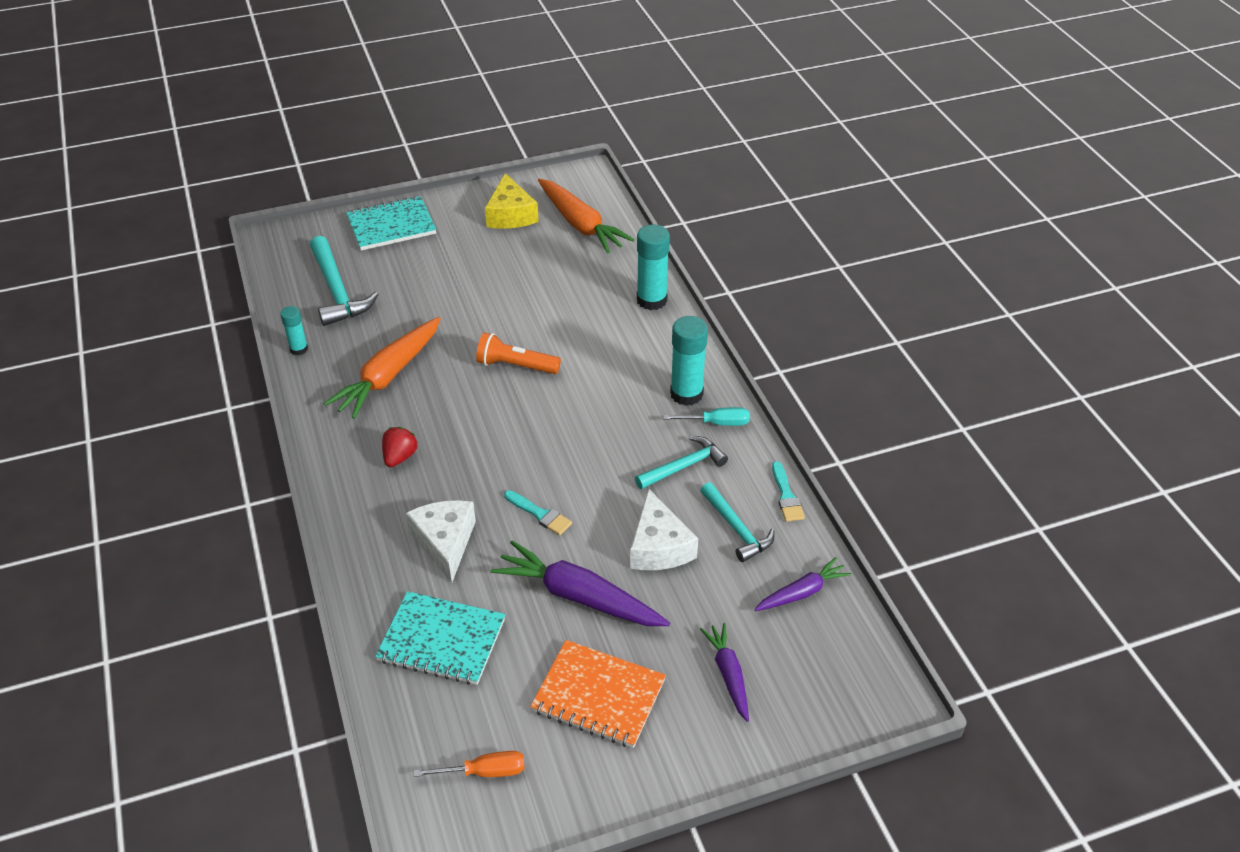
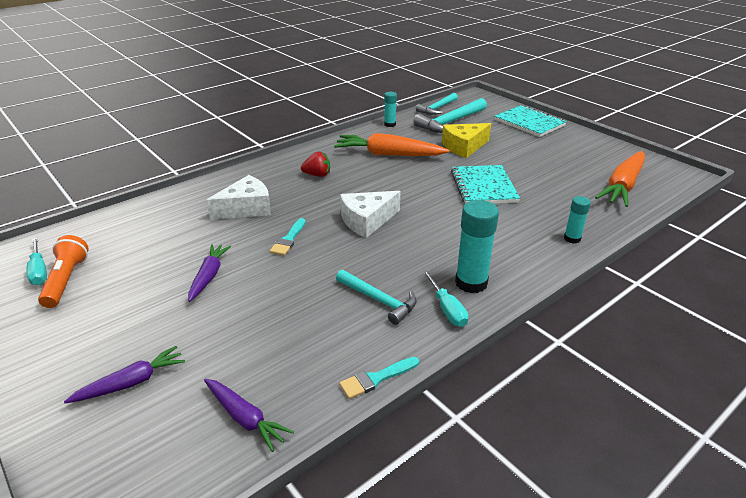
camera: 70 degrees right, 10 degrees down
turquoise notebook [375,591,505,685] -> turquoise notebook moved to [451,165,520,204]
orange screwdriver [414,751,524,777] -> turquoise screwdriver [26,238,47,285]
orange flashlight [476,332,561,374] -> orange flashlight moved to [38,235,89,308]
yellow cheese [485,173,539,229] -> yellow cheese moved to [442,123,491,158]
purple carrot [491,541,670,626] -> purple carrot [188,244,231,302], size x0.58
orange notebook [530,640,666,748] -> none
white cheese [630,489,698,570] -> white cheese moved to [340,191,401,238]
turquoise glue stick [637,224,670,310] -> turquoise glue stick [564,196,591,244], size x0.57
turquoise hammer [700,482,774,562] -> turquoise hammer moved to [416,93,458,115]

